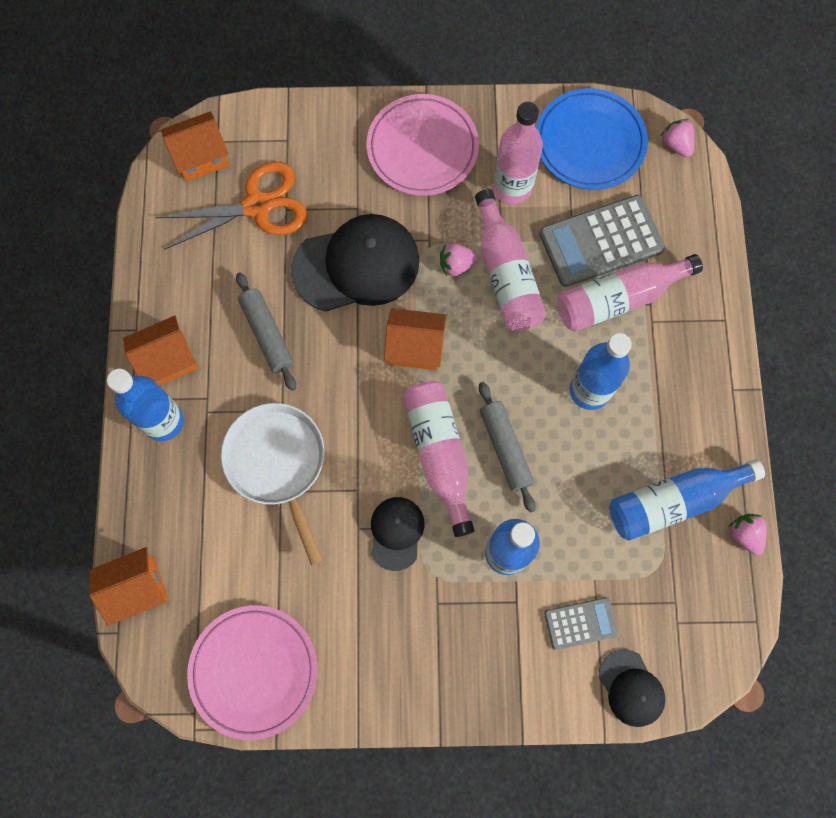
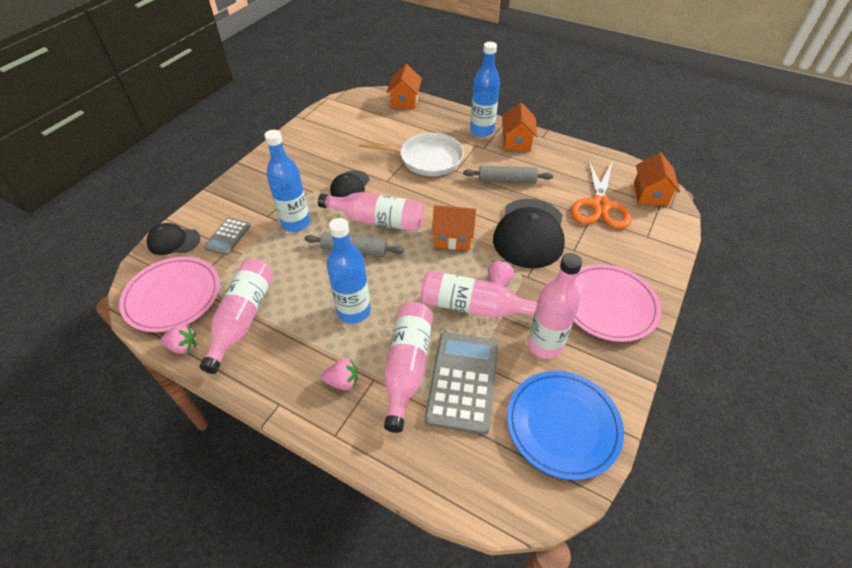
camera: 120 degrees right, 25 degrees down
pink plate [187,605,318,740] -> pink plate moved to [119,257,220,332]
black cap [371,497,425,571] -> black cap turned 75 degrees clockwise [330,170,370,197]
orange house [384,308,447,370] -> orange house turned 60 degrees clockwise [432,205,476,250]
blue bottle [609,459,765,541] -> pink bottle [199,259,274,374]
pink strawberry [661,119,695,157] -> pink strawberry moved to [322,359,358,390]

